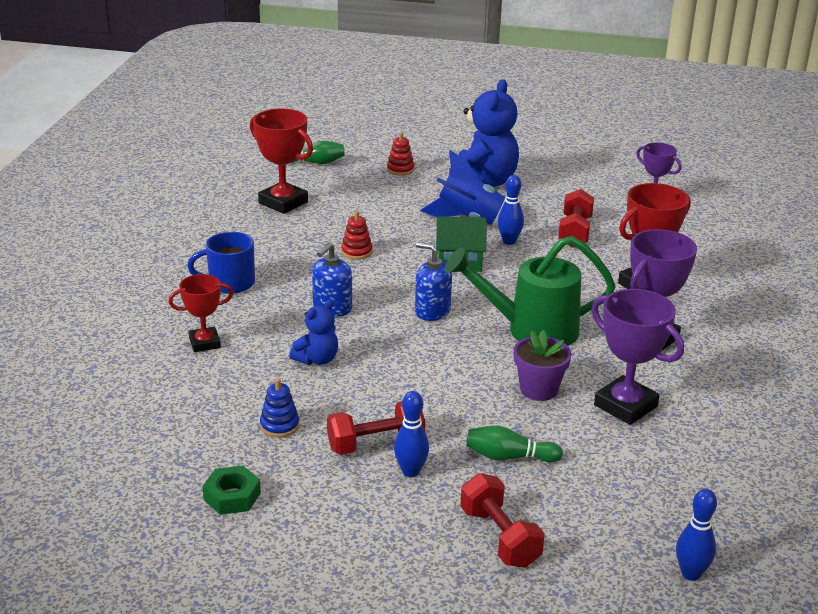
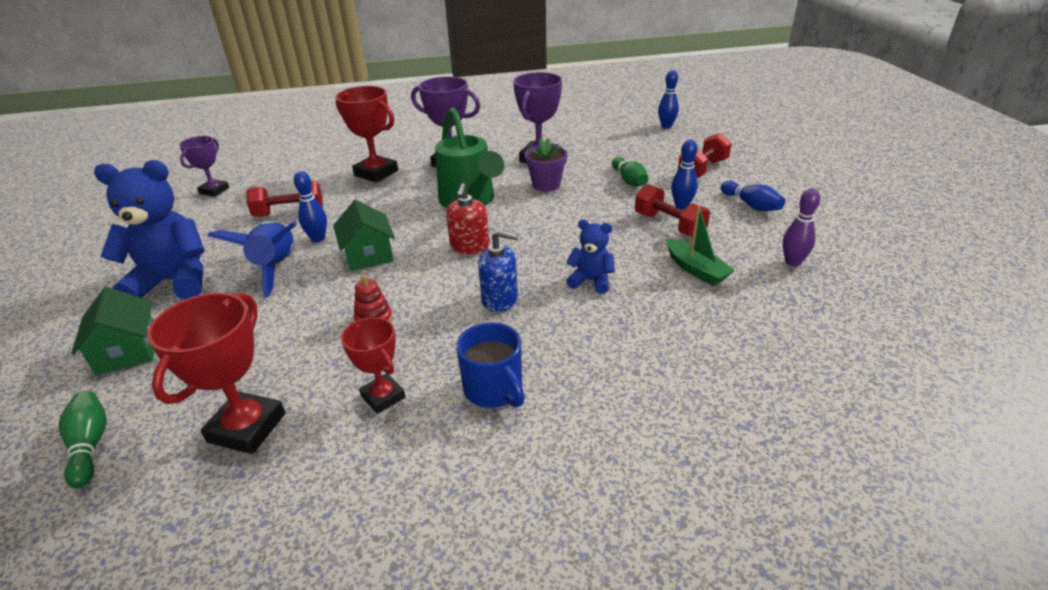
camera: 110 degrees left, 5 degrees up
red trophy [168,274,233,352] -> red trophy moved to [341,317,406,414]
green nut [202,466,261,515] -> purple bowling pin [783,188,820,267]
blue stacking toy [260,378,299,438] -> green boat [666,205,735,286]
red stacking toy [387,132,414,175] -> green house [71,287,155,375]
blue soap dispenser [415,242,452,321] -> red soap dispenser [446,183,489,254]
none -> blue bowling pin [721,181,785,211]

